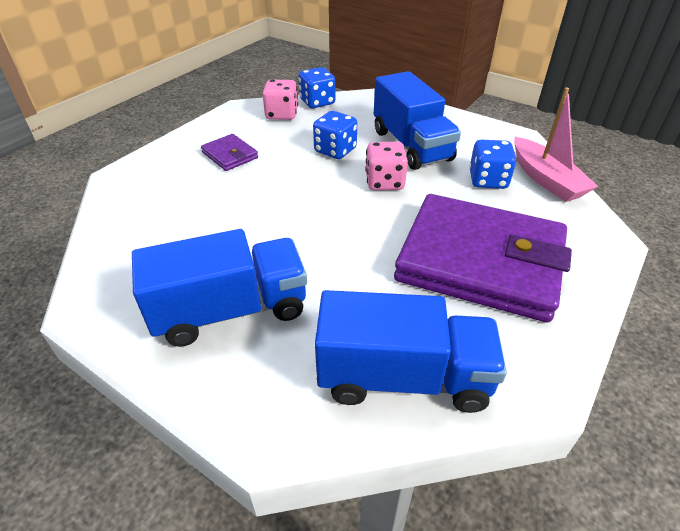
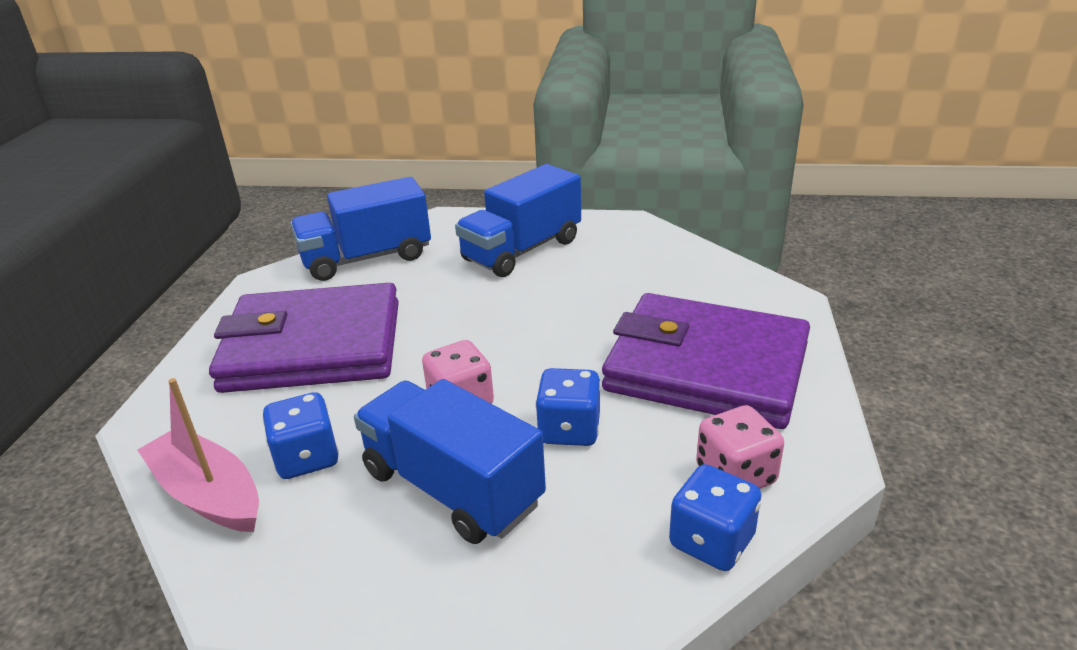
camera: 155 degrees right, 10 degrees down
purple wallet [201,134,258,171] -> purple wallet [602,293,810,429], size x2.44

